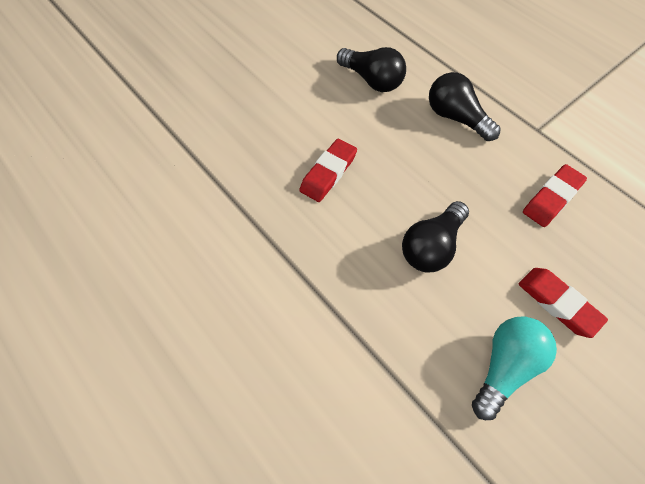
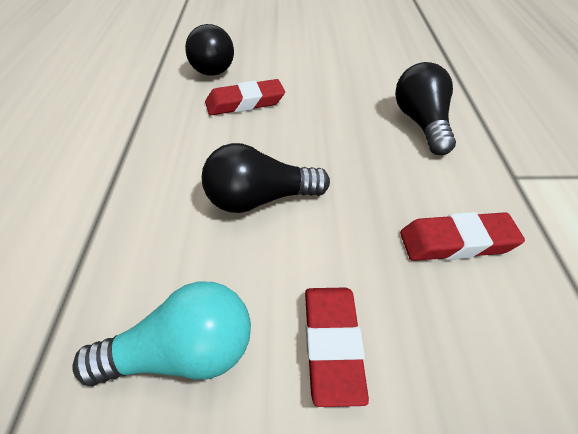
camera: 40 degrees right, 15 degrees down
black light bulb [337,47,406,92] -> black light bulb moved to [185,24,234,76]

